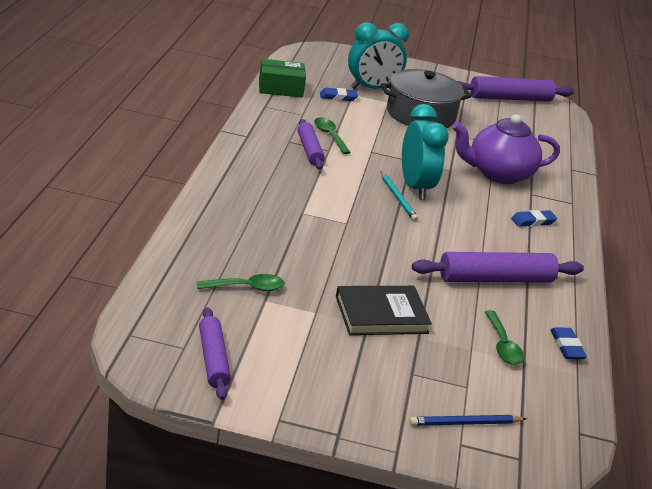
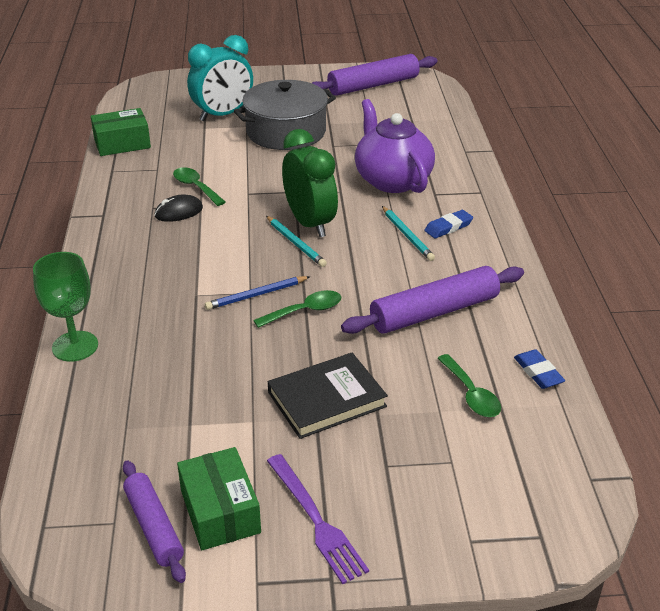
camera: 10 degrees left, 5 degrees up
green spoon [197,274,284,291] -> green spoon moved to [253,290,341,328]
purple rolling pin [298,119,325,170] -> black mouse [155,195,203,222]
blue eraser [320,87,358,101] -> none
turquoise clock [402,104,449,200] -> green clock [282,129,338,237]
blue pencil [410,415,527,426] -> blue pencil moved to [205,276,310,310]
purple teapot [452,114,560,184] -> purple teapot turned 90 degrees clockwise [355,99,435,193]
none -> green goblet [33,252,98,362]
none -> green box [177,447,261,550]
none -> purple fork [267,454,369,584]
none -> turquoise pencil [382,206,435,261]

